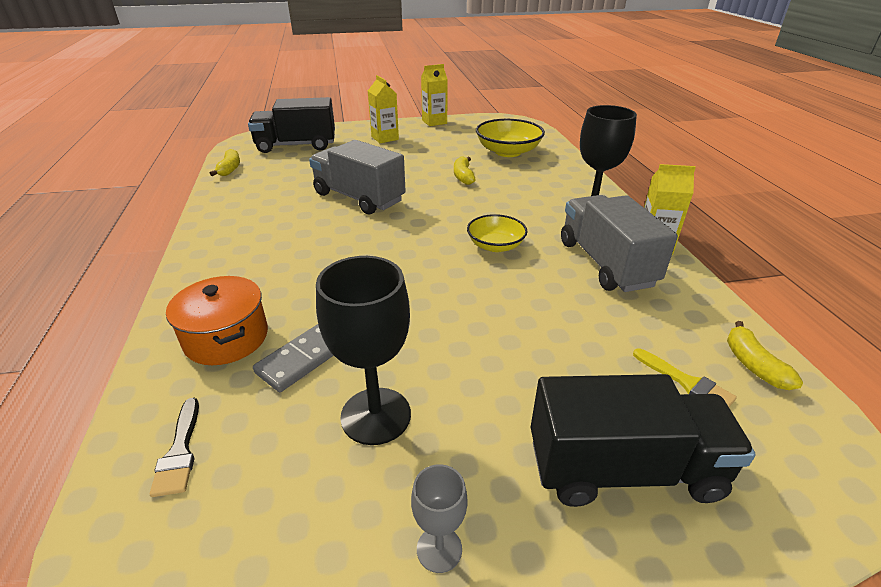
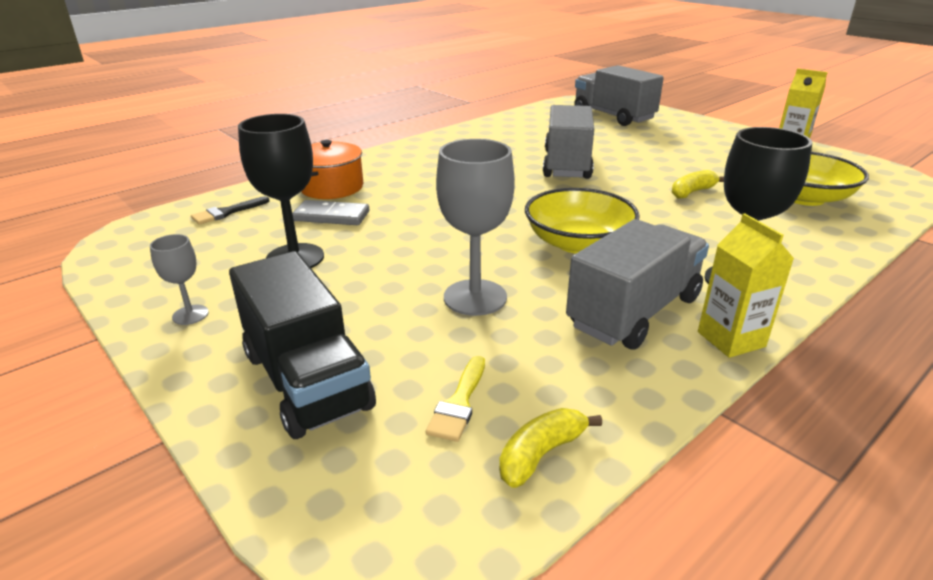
camera: 60 degrees right, 5 degrees down
yellow banana [210,149,240,176] -> none
black truck [248,97,335,153] -> grey truck [574,65,664,126]
yellow carton [368,75,399,143] -> none
yellow bowl [467,214,527,252] -> yellow bowl [525,188,640,254], size x1.57
none -> grey goblet [436,139,515,316]

